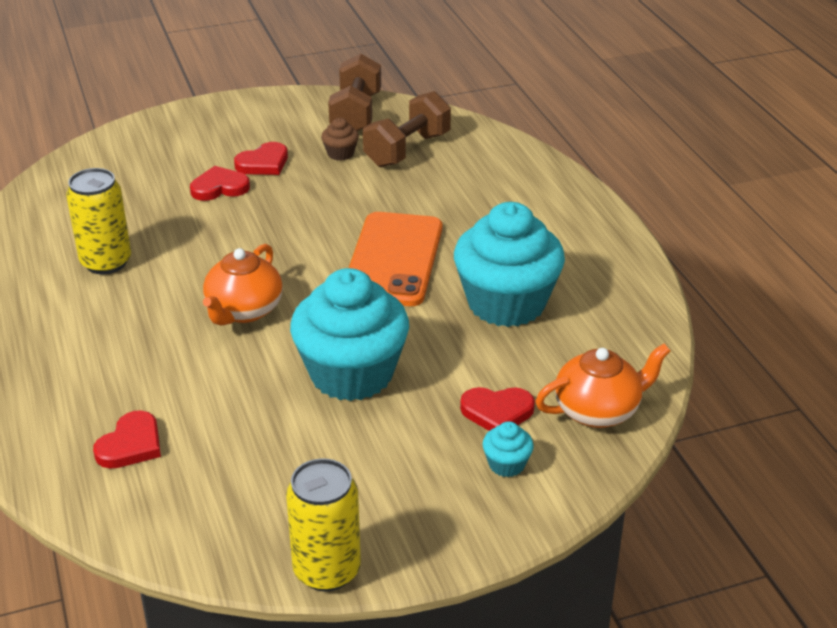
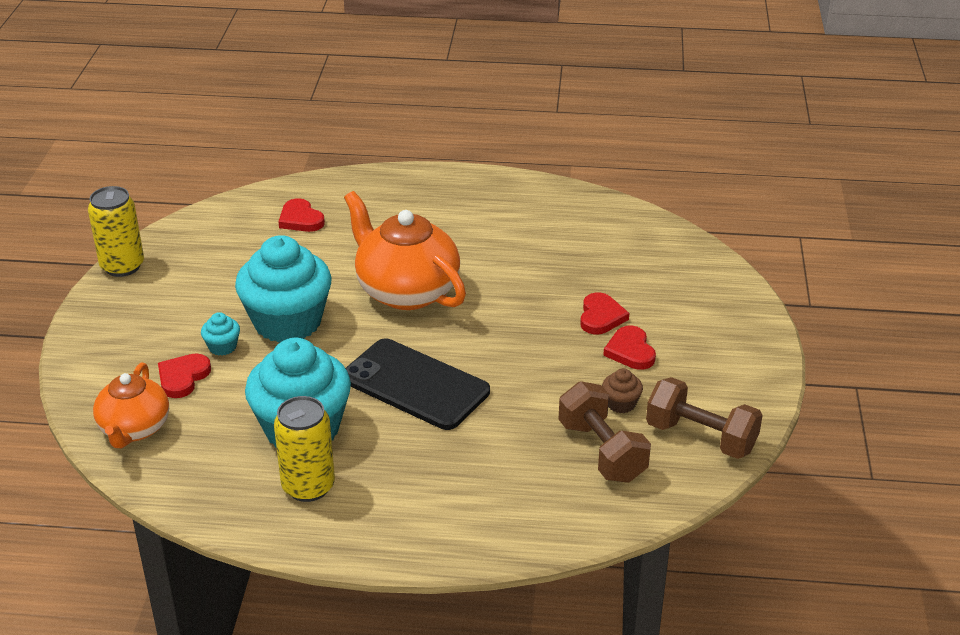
camera: 115 degrees right, 0 degrees up
yellow can [66,168,131,274] -> yellow can moved to [274,396,335,502]
orange teapot [203,244,283,325] -> orange teapot [344,191,466,310], size x1.59
orange phone [349,212,442,306] -> black phone [345,338,490,430]
turquoise cupcake [482,421,534,477] -> turquoise cupcake moved to [201,312,240,356]

